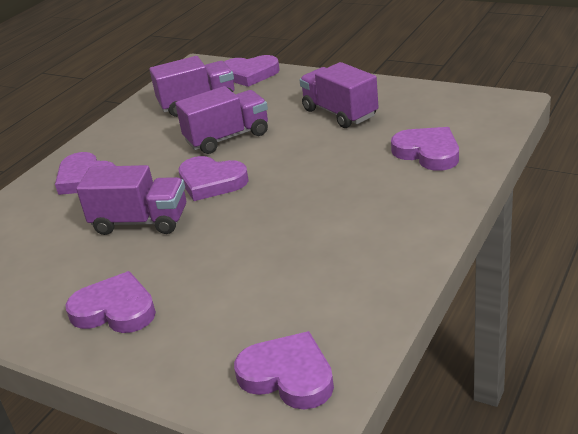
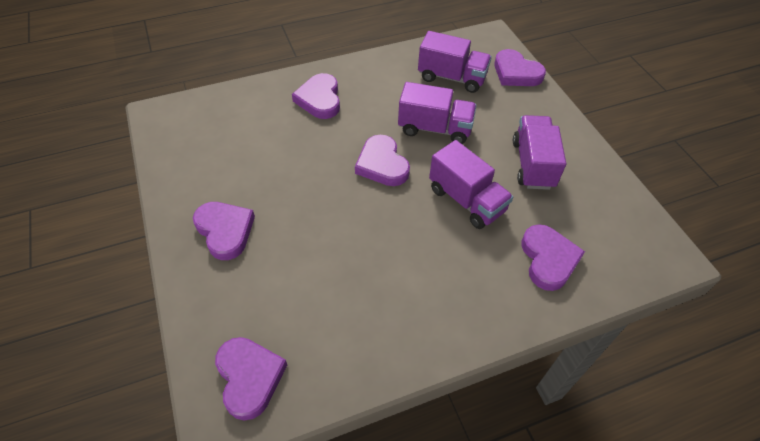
camera: 35 degrees right, 20 degrees up
purple truck [76,165,186,235] -> purple truck moved to [429,140,513,229]

